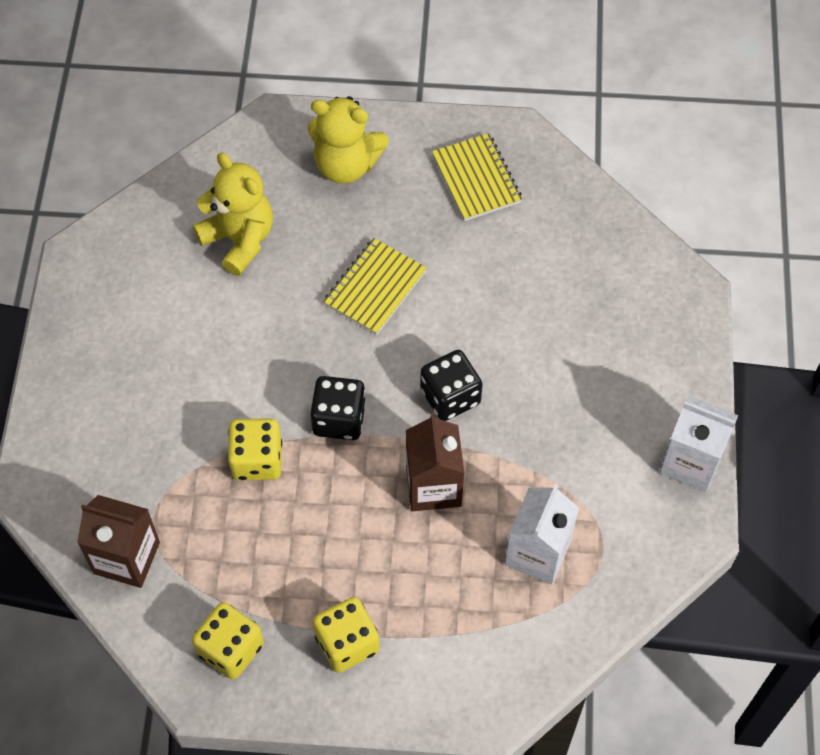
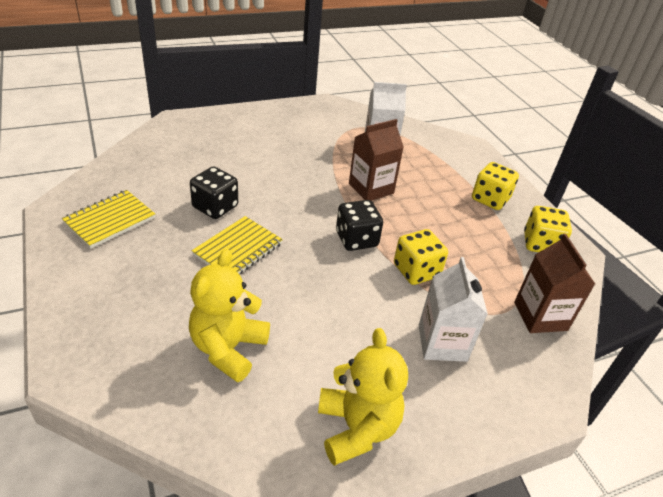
camera: 120 degrees left, 20 degrees down
yellow teddy bear [308,96,389,184] -> yellow teddy bear moved to [318,328,408,466]
yellow notebook [323,238,427,335] -> yellow notebook turned 60 degrees counterclockwise [192,216,283,274]
black dice [420,350,483,421] -> black dice moved to [190,166,238,219]
white carton [659,396,739,492] -> white carton moved to [419,257,488,362]

